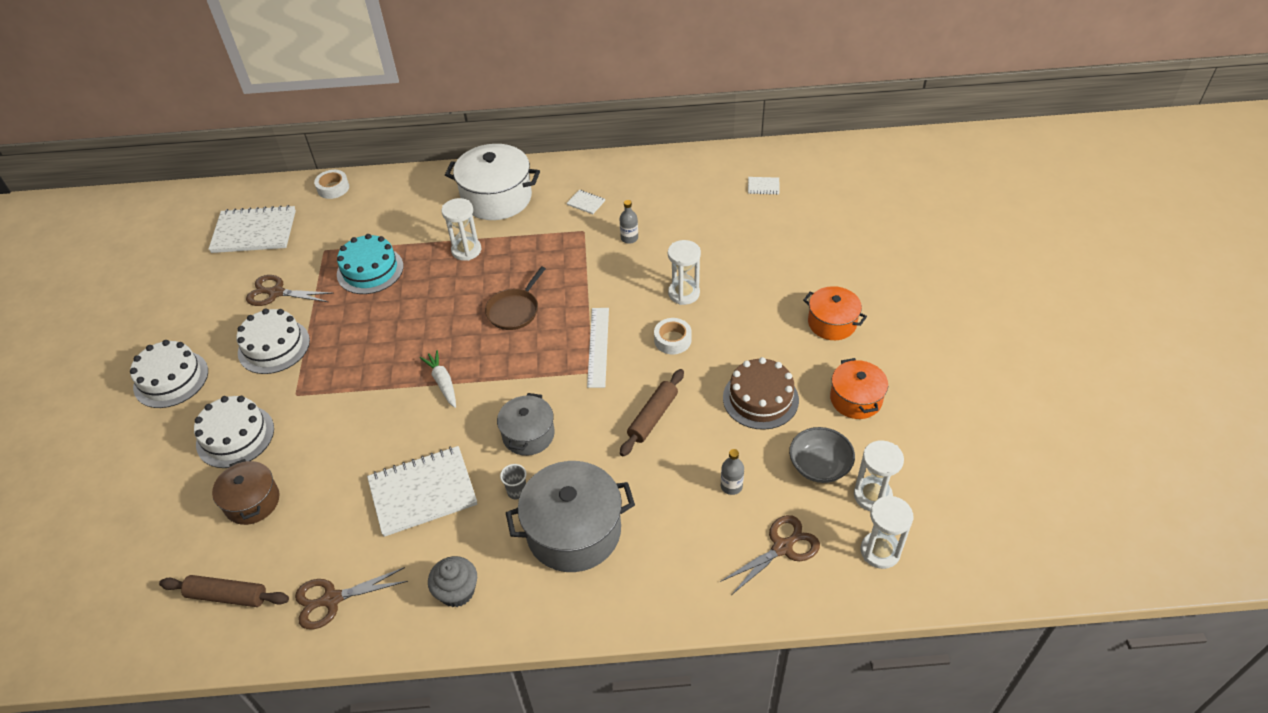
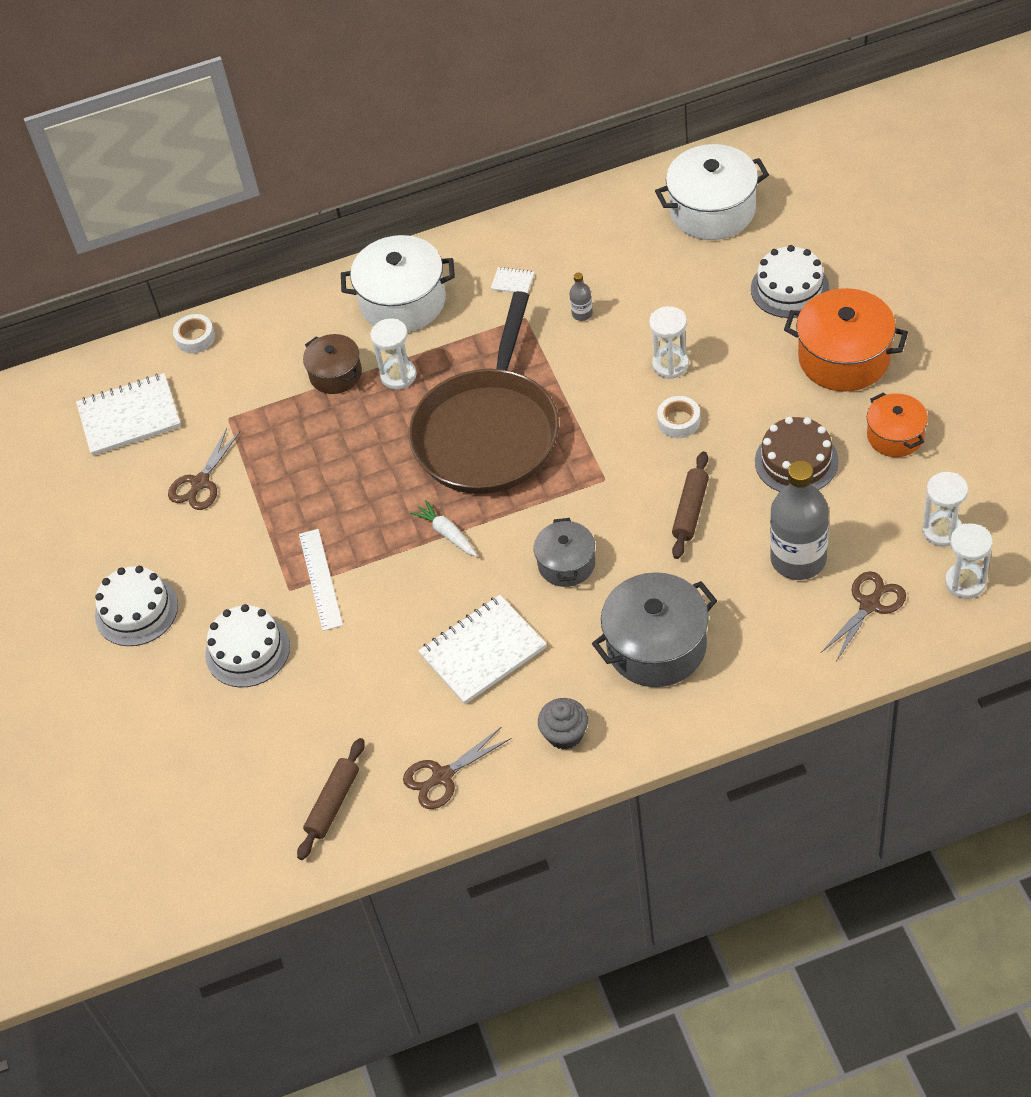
camera: 10 degrees left, 5 degrees up
brown rolling pin [159,575,289,607] -> brown rolling pin turned 60 degrees counterclockwise [297,738,365,860]
brown pot [212,459,279,525] -> brown pot moved to [303,334,362,394]
white cake [236,308,310,374] -> white cake moved to [751,245,829,318]
brown scissors [246,275,334,306] -> brown scissors turned 60 degrees counterclockwise [168,428,241,510]
turquoise cake [337,234,403,294] -> none
brown pan [485,266,546,330] -> brown pan [409,291,559,494], size x2.43
grey cup [500,464,527,499] -> none
white ruler [587,308,609,388] -> white ruler moved to [299,529,343,631]
grey bottle [721,449,744,495] -> grey bottle [770,460,829,580], size x2.39
white notebook [748,177,780,195] -> white pot [655,144,769,240]
grey bowl [789,427,855,483] -> none
orange pot [803,286,867,340] -> orange pot [784,288,908,392], size x1.67

